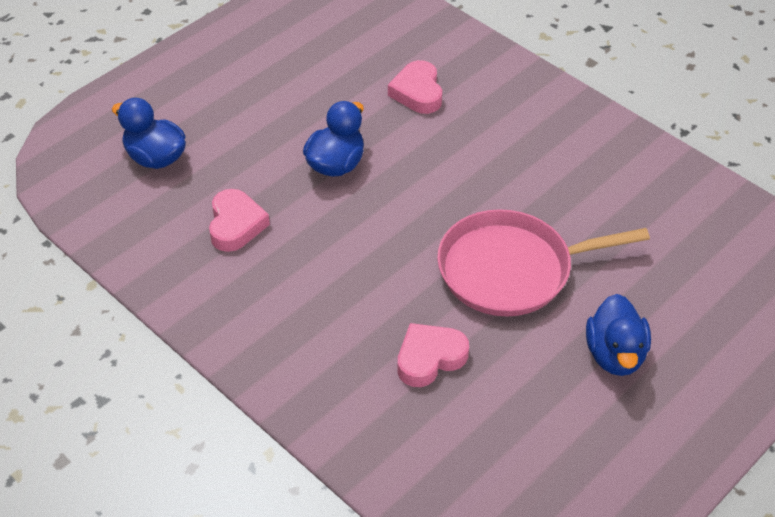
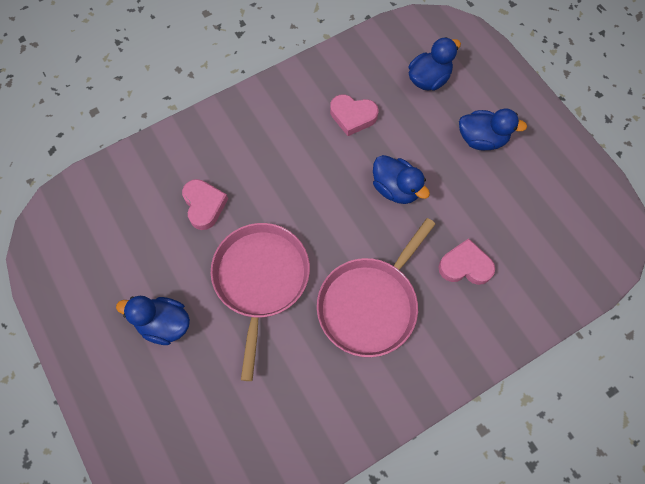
camera: 105 degrees right, 20 degrees up
none -> pink pan [317,218,435,357]
none -> blue duck [459,108,527,150]

